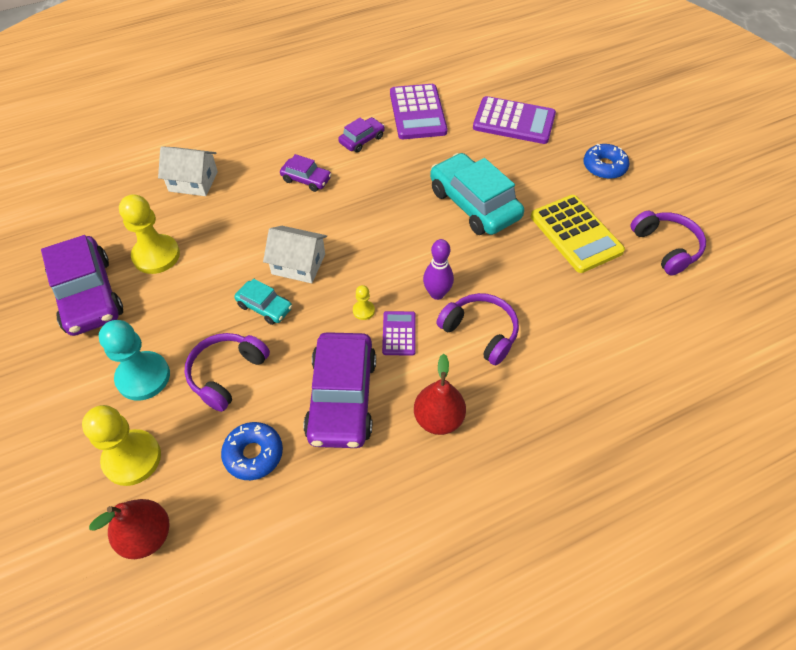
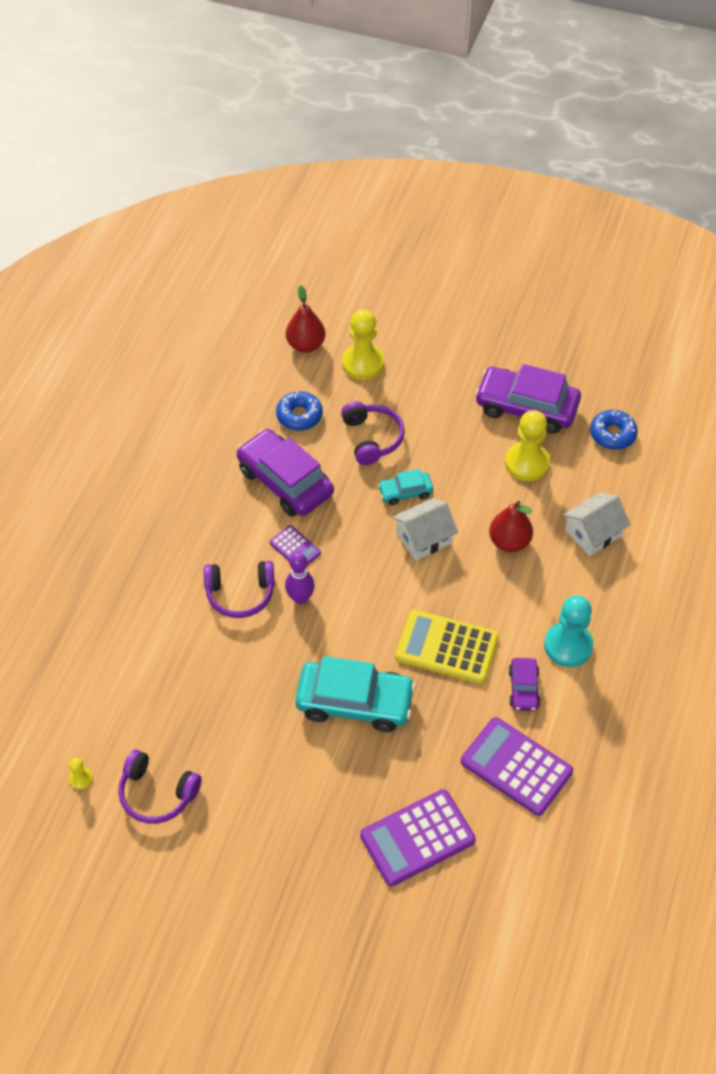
camera: 135 degrees right, 0 degrees up
turquoise pawn [99,320,170,401] -> turquoise pawn moved to [544,595,593,667]
purple car [280,154,332,192] -> none
yellow pawn [353,285,375,320] -> yellow pawn moved to [69,758,93,790]
red pear [414,354,466,435] -> red pear moved to [489,501,533,552]
yellow calculator [531,195,625,273] -> yellow calculator moved to [395,609,499,684]
blue donut [583,144,629,179] -> blue donut moved to [590,410,638,450]

